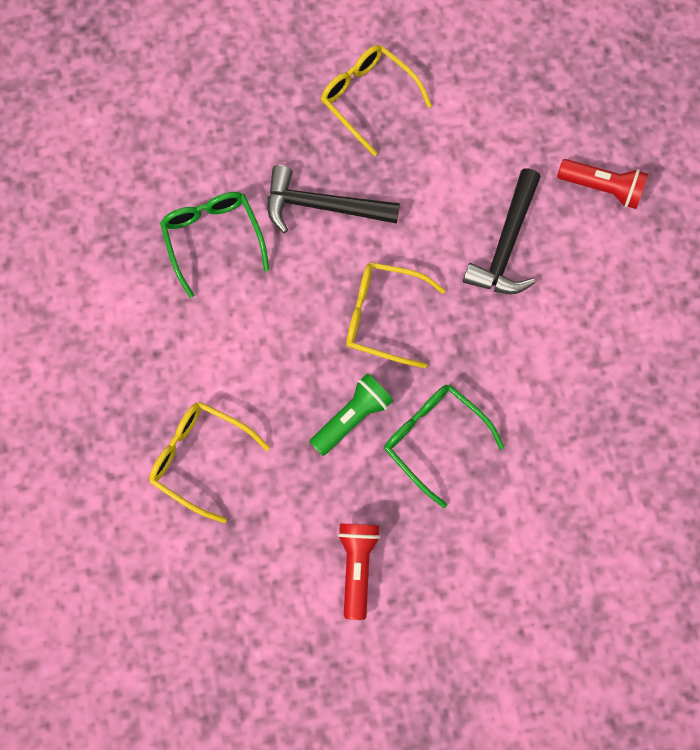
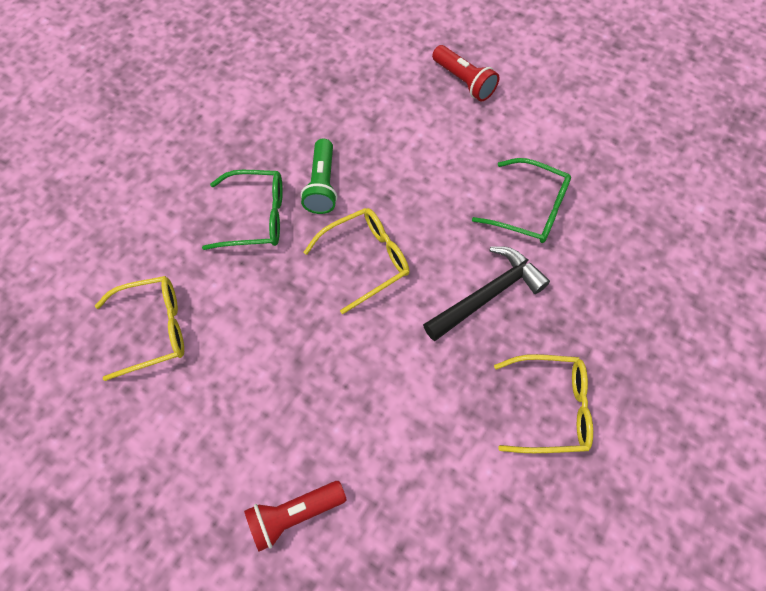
camera: 135 degrees right, 10 degrees down
yellow glasses [149,401,270,523] -> yellow glasses moved to [95,276,184,381]
red flashlight [338,523,380,620] -> red flashlight moved to [432,45,499,101]
black hammer [463,169,541,294] -> none

